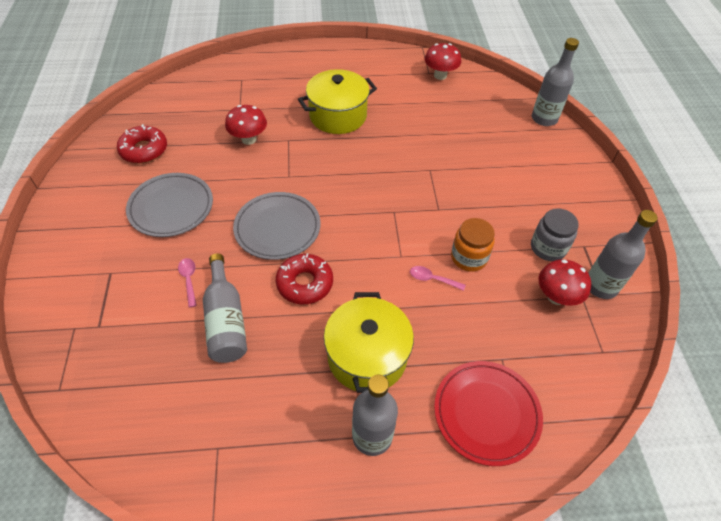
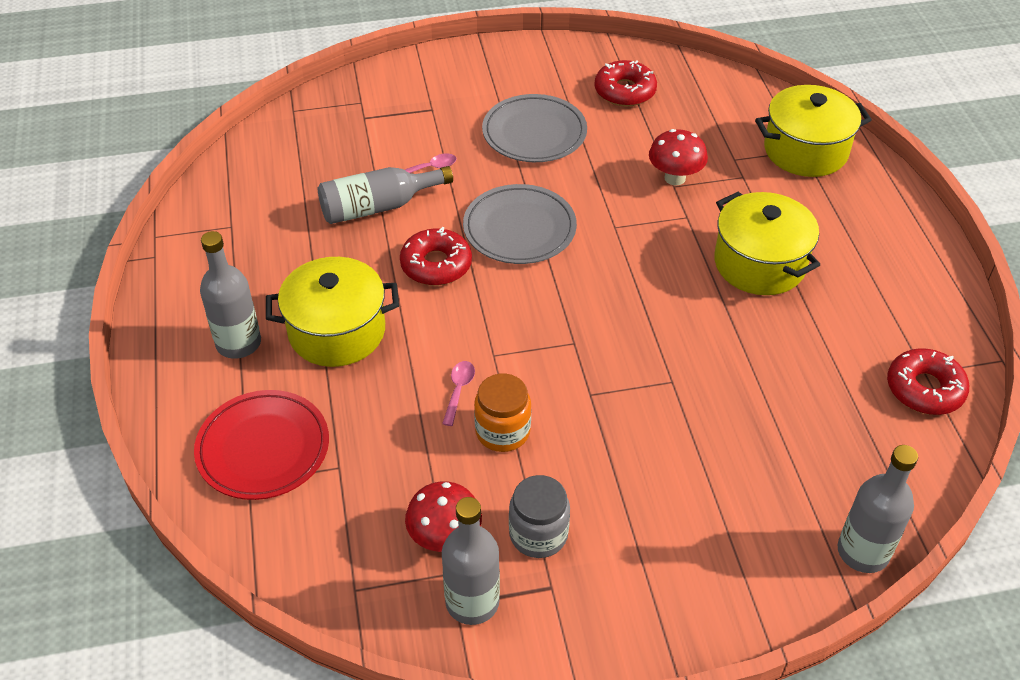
camera: 85 degrees right, 5 degrees down
red mushroom [425,43,461,80] -> red donut [887,348,969,415]
none -> yellow pot [755,85,872,177]

